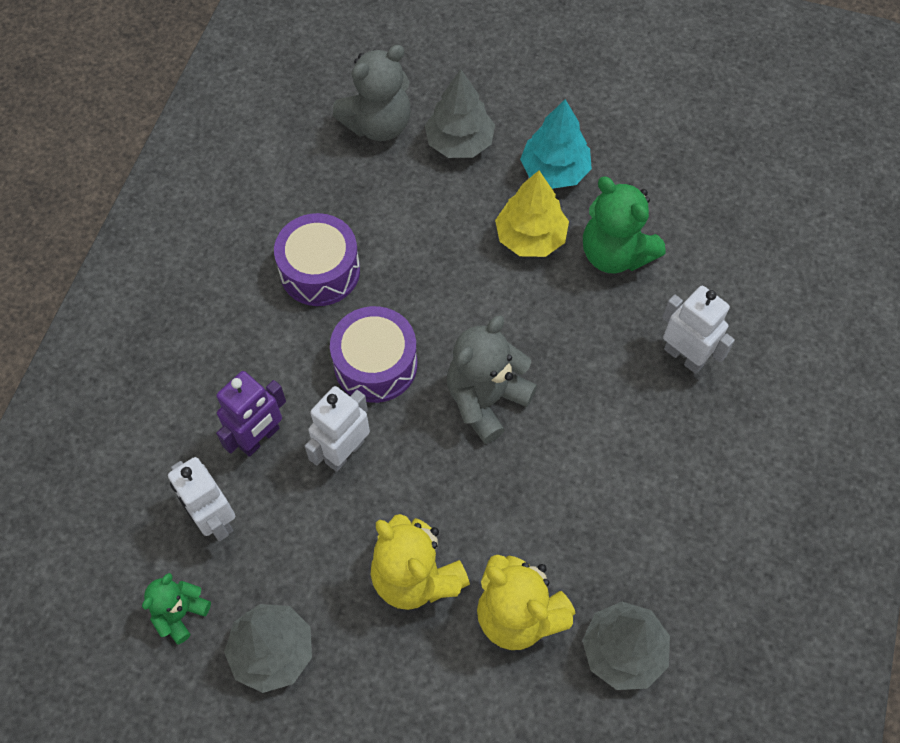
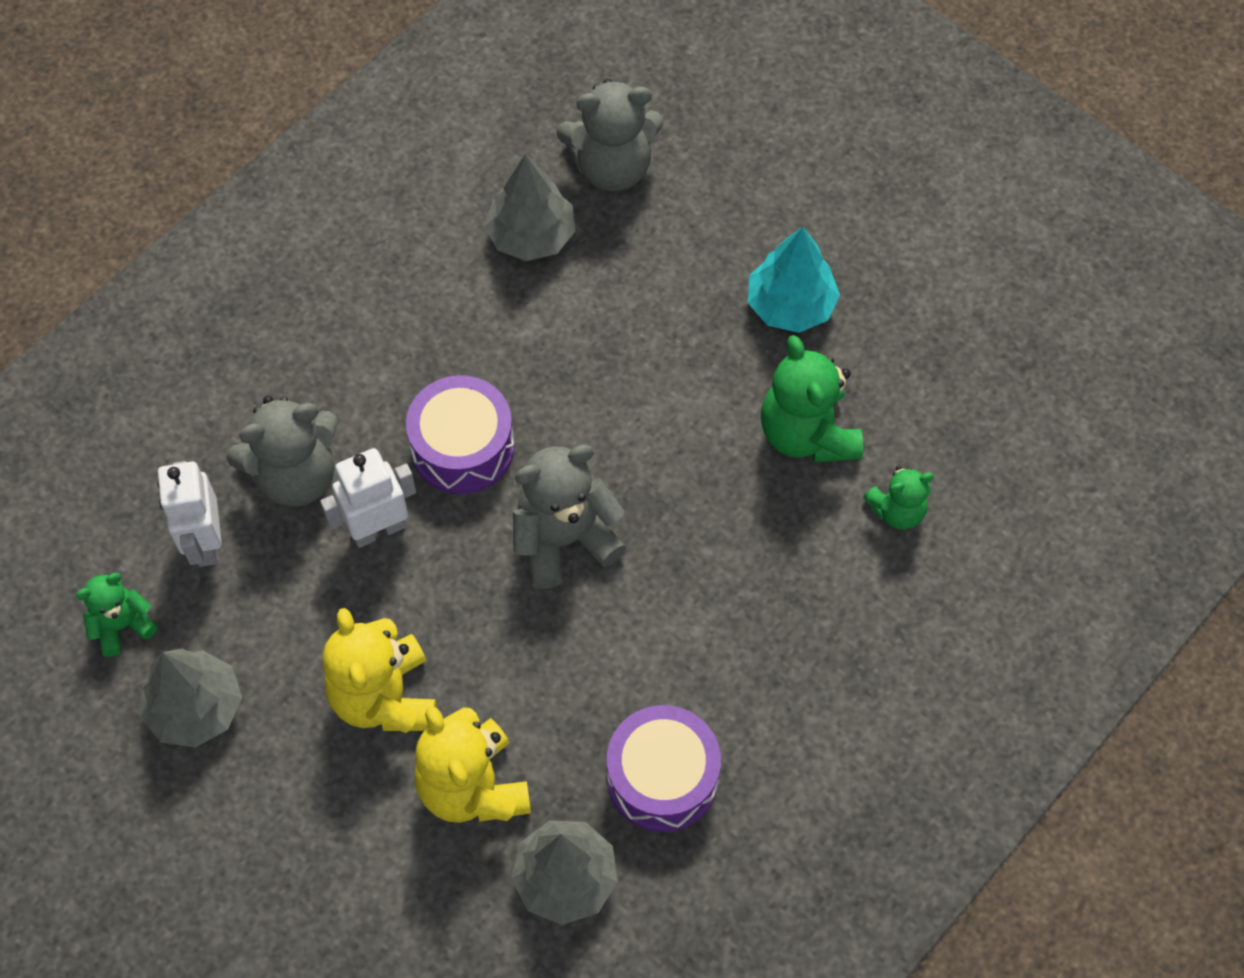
camera: 25 degrees right, 0 degrees up
purple robot [216,371,286,457] -> grey teddy bear [226,396,338,507]
purple drum [274,213,360,306] -> purple drum moved to [607,705,721,832]
grey tree [425,69,495,158] -> grey tree moved to [484,154,575,261]
yellow tree [495,170,569,257] -> none
white robot [662,286,735,374] -> none
none -> green teddy bear [863,466,934,530]

